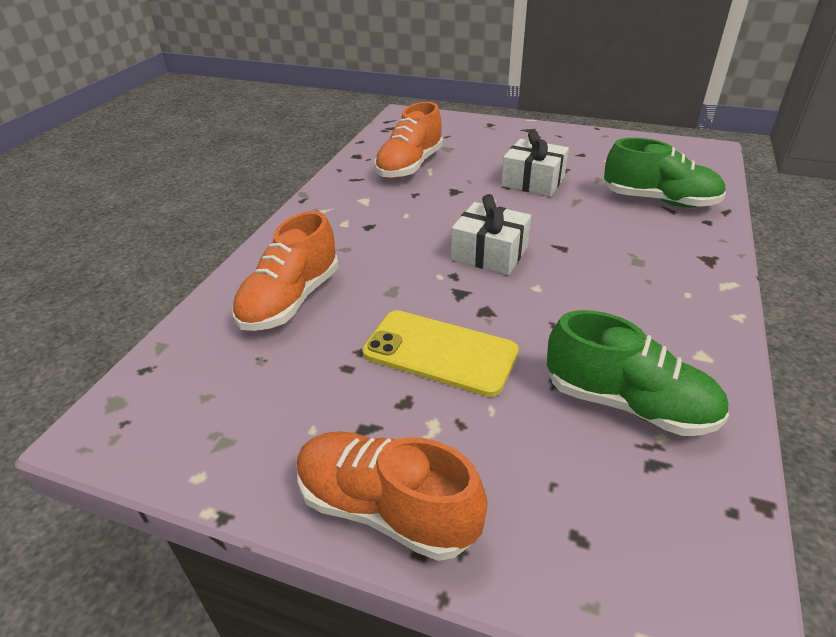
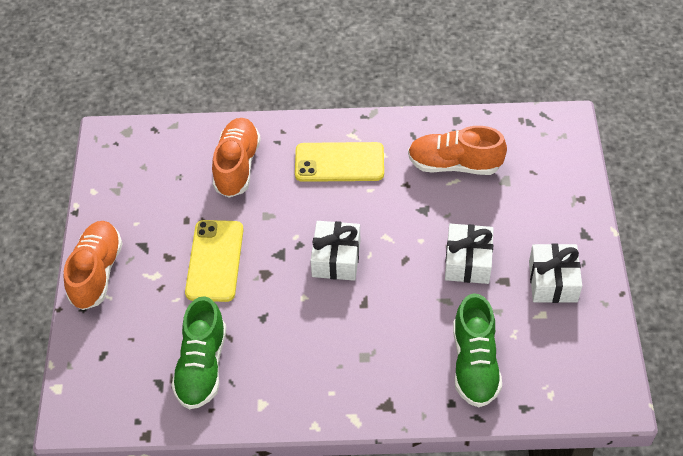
camera: 70 degrees right, 15 degrees up
orange shoe [232,211,339,331] -> orange shoe turned 90 degrees clockwise [212,118,261,198]
none -> yellow phone [295,142,384,182]
none -> white gift [529,244,582,303]

